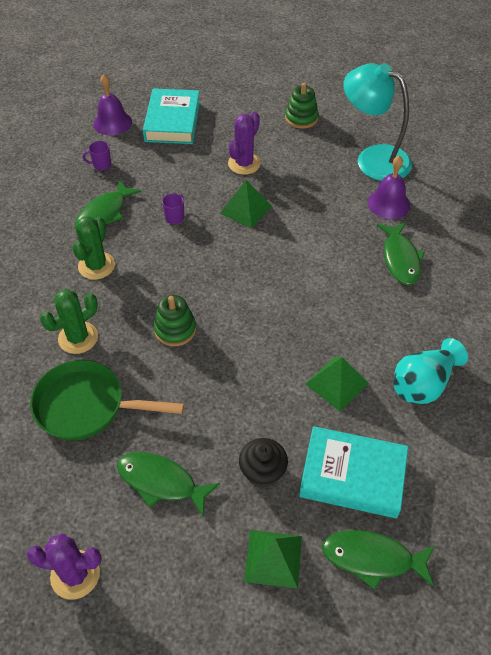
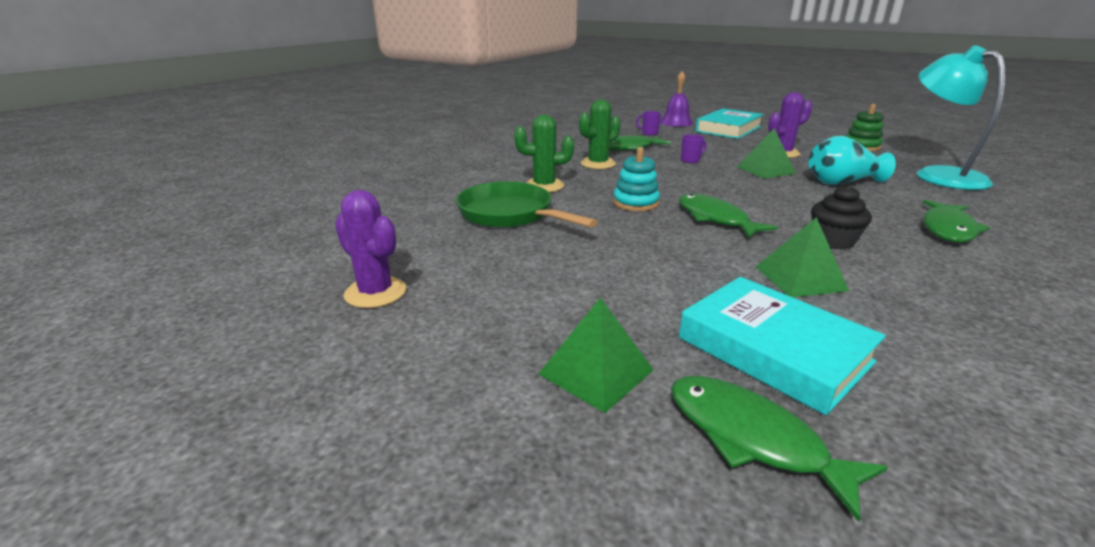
camera: 35 degrees right, 25 degrees down
green fish [117,452,220,517] -> green fish moved to [679,194,777,238]
green stacking toy [154,295,196,346] -> turquoise stacking toy [613,147,660,211]
black cupcake [239,438,288,488] -> black cupcake moved to [811,185,872,250]
purple bell [367,155,410,219] -> none
turquoise vase [393,338,468,404] -> turquoise vase moved to [808,136,896,185]

